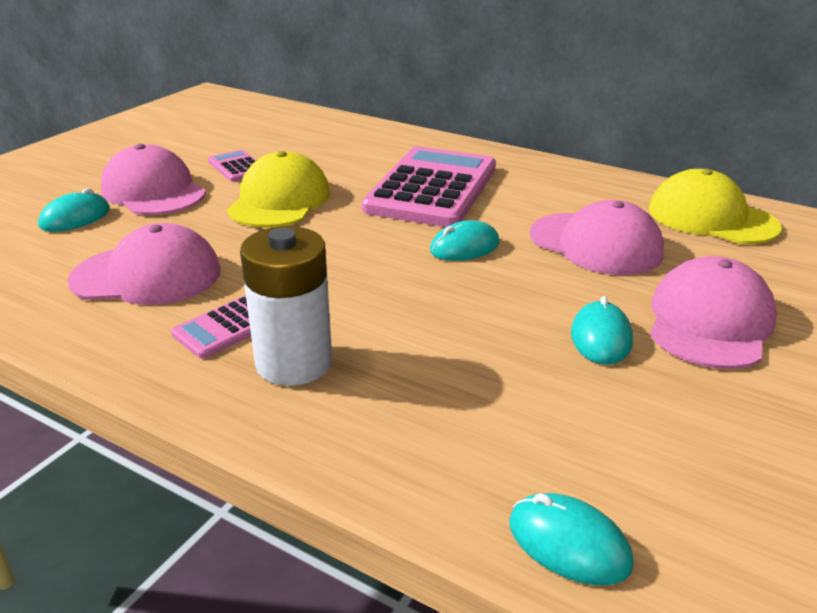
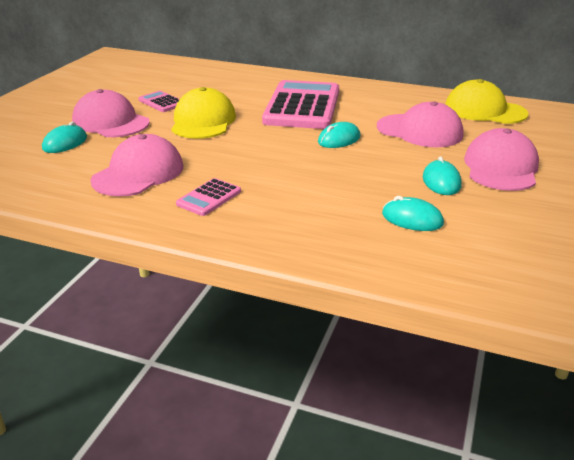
camera: 10 degrees left, 0 degrees up
pink cap [68,223,221,305] -> pink cap turned 45 degrees counterclockwise [91,134,184,197]
white battery [240,226,332,386] -> none
turquoise mouse [509,493,634,585] -> turquoise mouse moved to [382,196,444,231]

